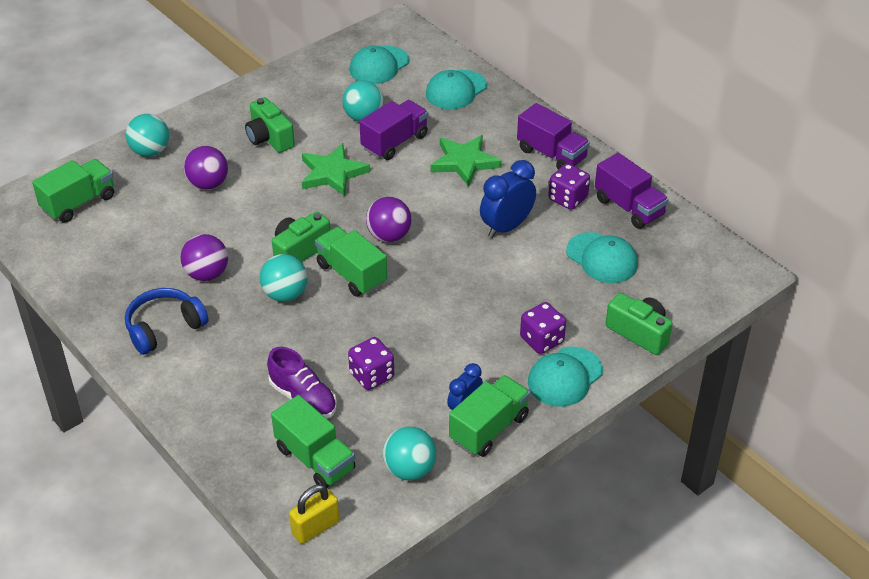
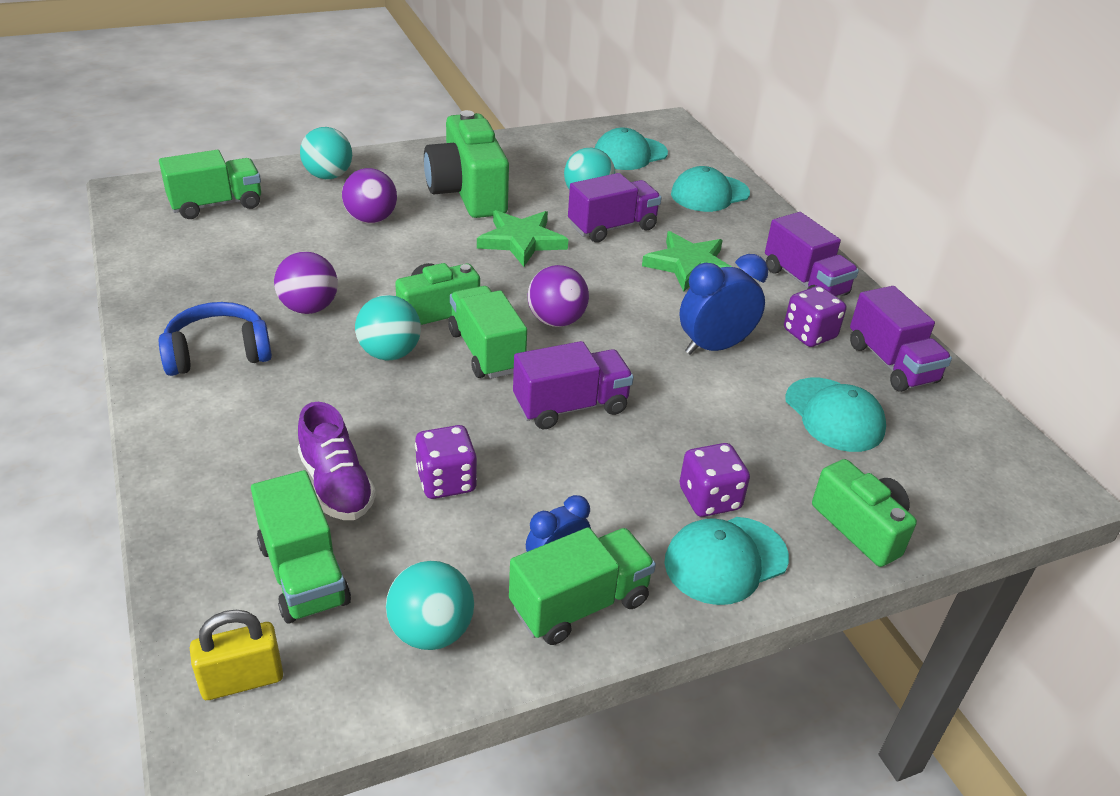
camera: 15 degrees right, 5 degrees down
green camera [245,97,295,153] -> green camera [424,110,509,218], size x1.62
none -> purple truck [513,341,634,429]

